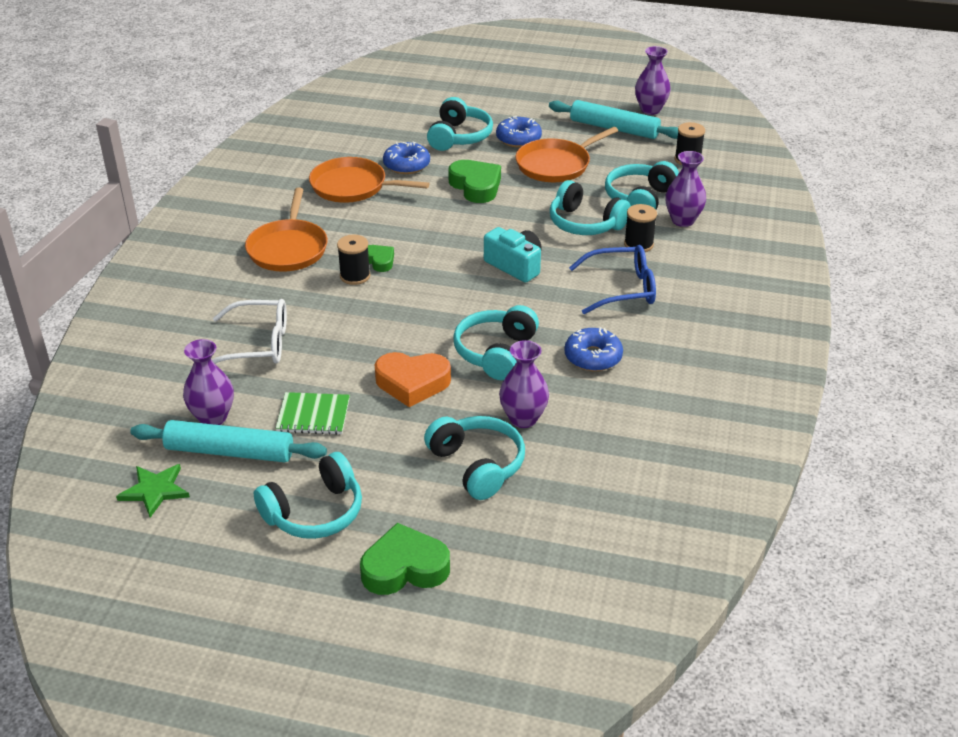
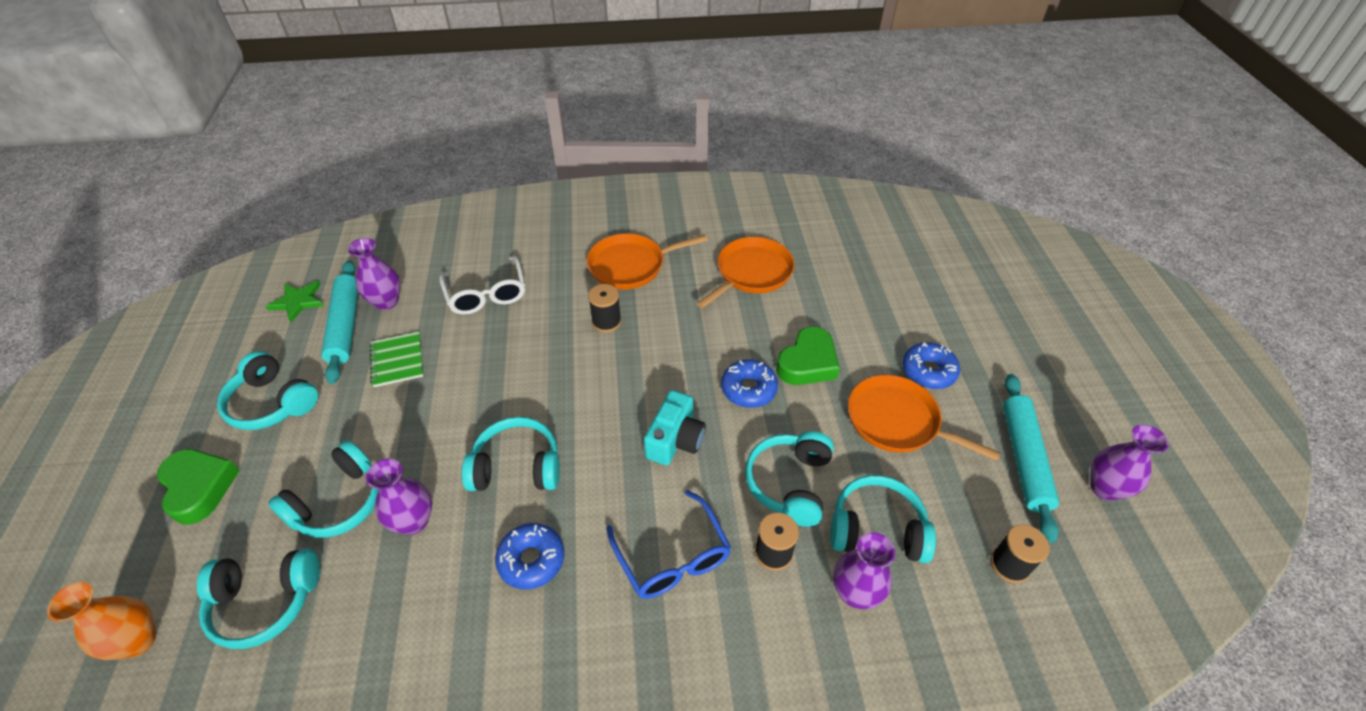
camera: 70 degrees right, 10 degrees up
orange pan [309,157,429,203] -> orange pan turned 45 degrees clockwise [696,237,795,309]
green heart [368,245,394,272] -> none
orange heart [375,352,451,407] -> none
blue donut [383,141,430,174] -> blue donut moved to [721,359,778,408]
turquoise headphones [427,97,493,151] -> turquoise headphones moved to [197,549,320,649]
none -> orange vase [47,582,156,660]

